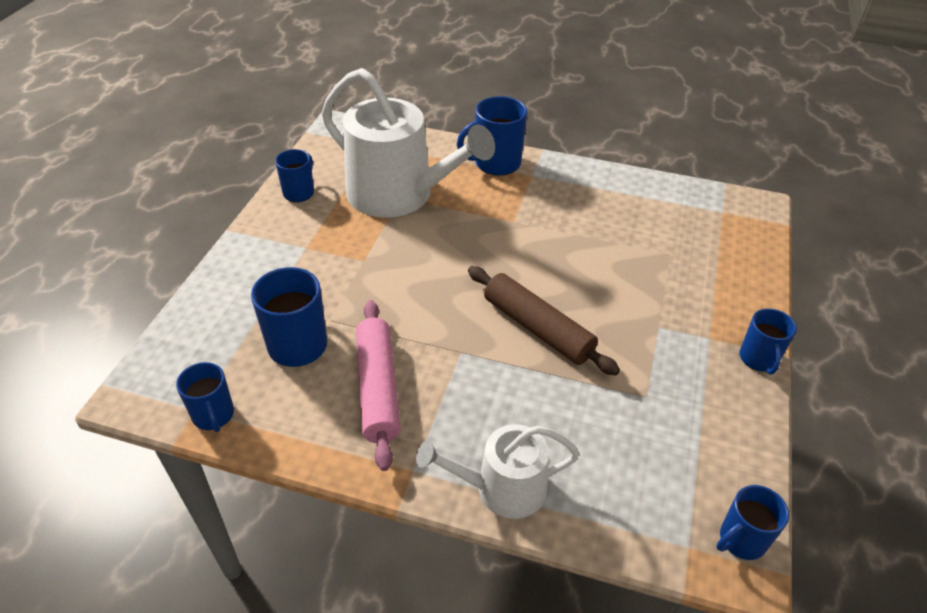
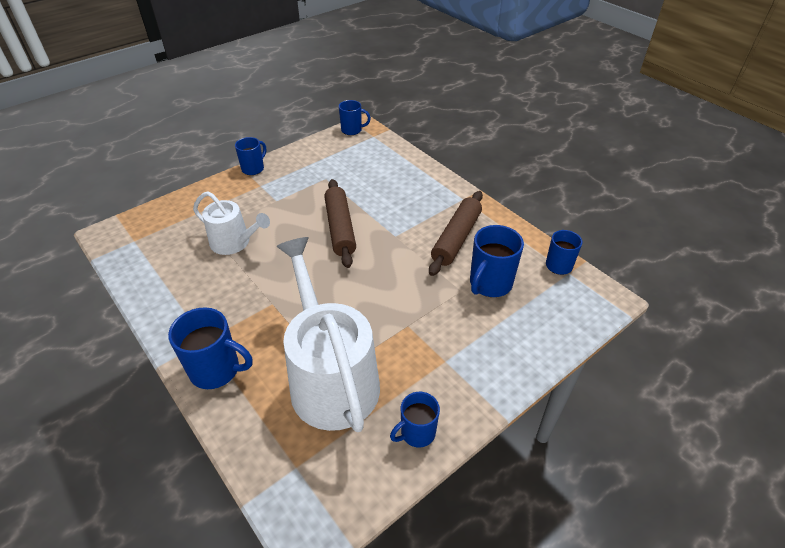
camera: 145 degrees left, 0 degrees up
pink rolling pin [356,300,401,471] -> brown rolling pin [429,191,483,276]
white watering can [416,424,580,519] -> white watering can moved to [193,191,270,255]

